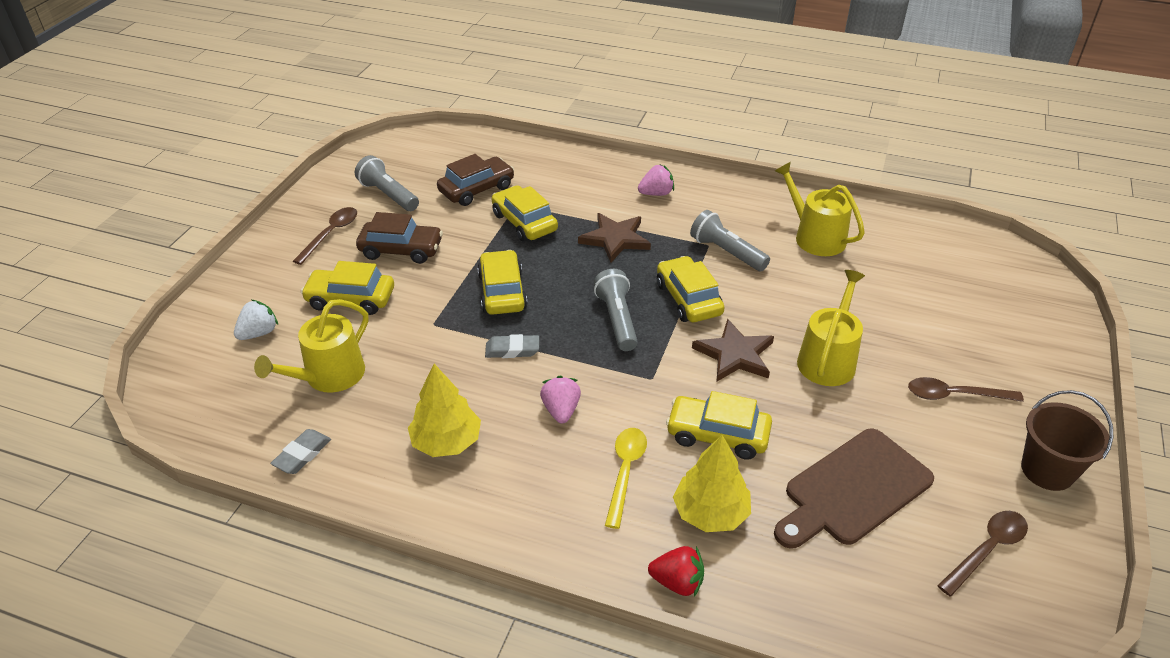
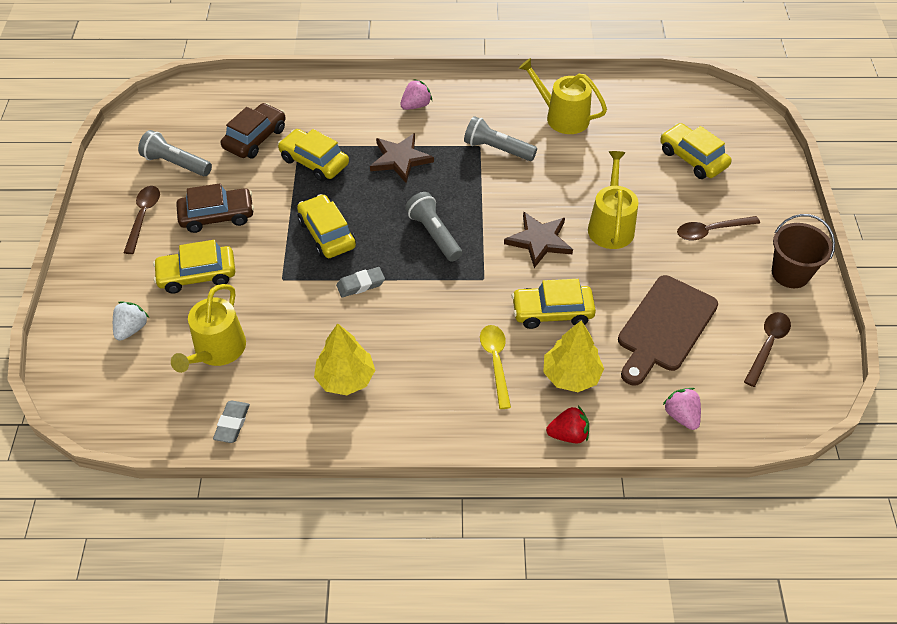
camera: 20 degrees left, 10 degrees up
pink strawberry [540,376,581,423] -> pink strawberry moved to [663,388,701,430]
yellow car [657,256,725,322] -> yellow car moved to [660,123,732,179]

